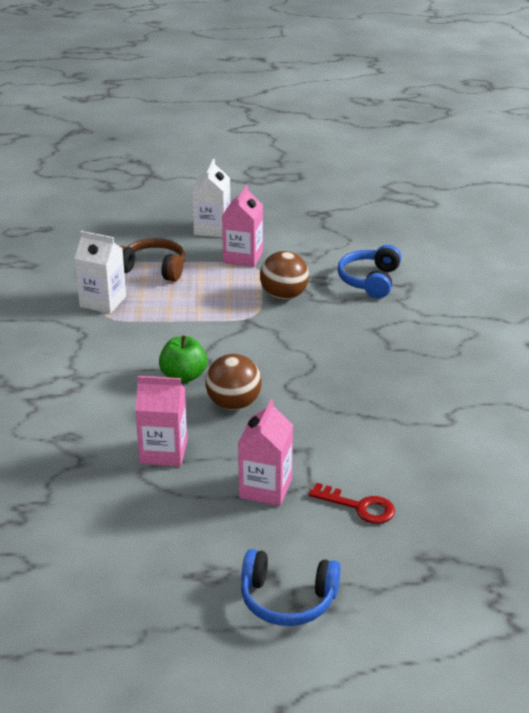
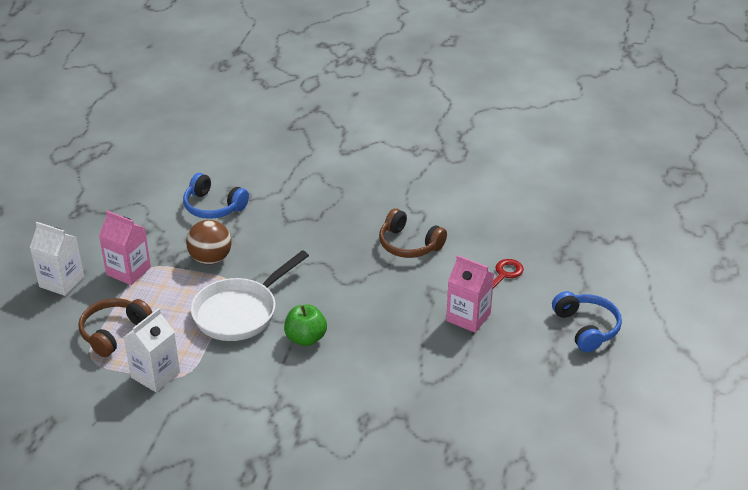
camera: 75 degrees left, 5 degrees up
pink carton [135,376,187,466] -> none
brown ball [205,354,262,410] -> none
blue headphones [241,549,341,626] -> blue headphones turned 45 degrees counterclockwise [552,291,622,352]
none -> white pan [191,250,309,341]
none -> brown headphones [379,208,447,258]

